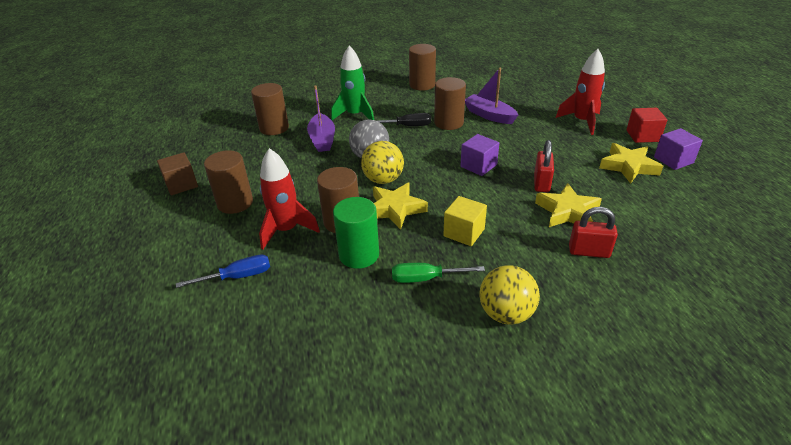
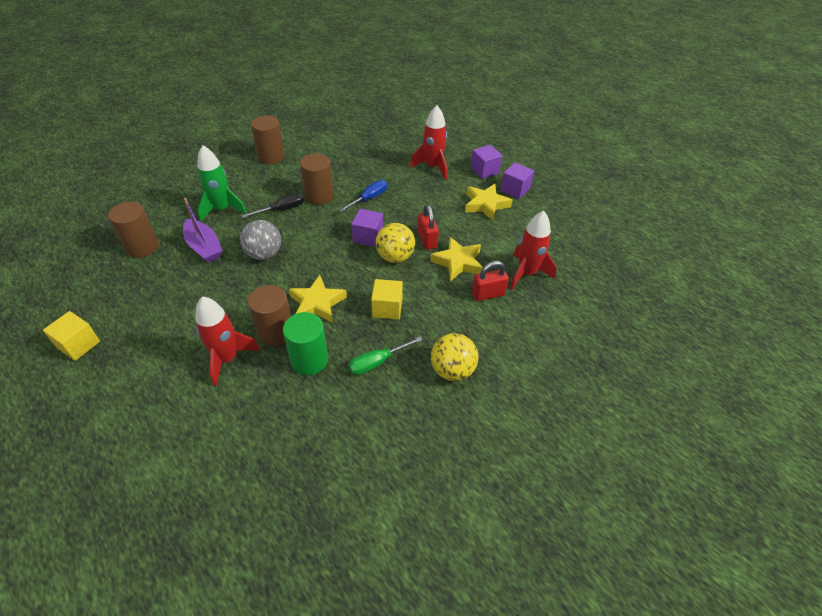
camera: 30 degrees left, 10 degrees up
brown cube [157,152,198,195] -> yellow cube [43,311,100,361]
blue screwdriver [176,255,270,288] -> blue screwdriver moved to [339,180,387,212]
brown cylinder [204,150,253,214] -> none
yellow ball [361,141,404,184] -> yellow ball moved to [376,223,415,263]
purple boat [465,68,518,124] -> none
red cube [626,107,667,143] -> purple cube [471,145,502,179]
none -> red rocket [510,210,557,290]

